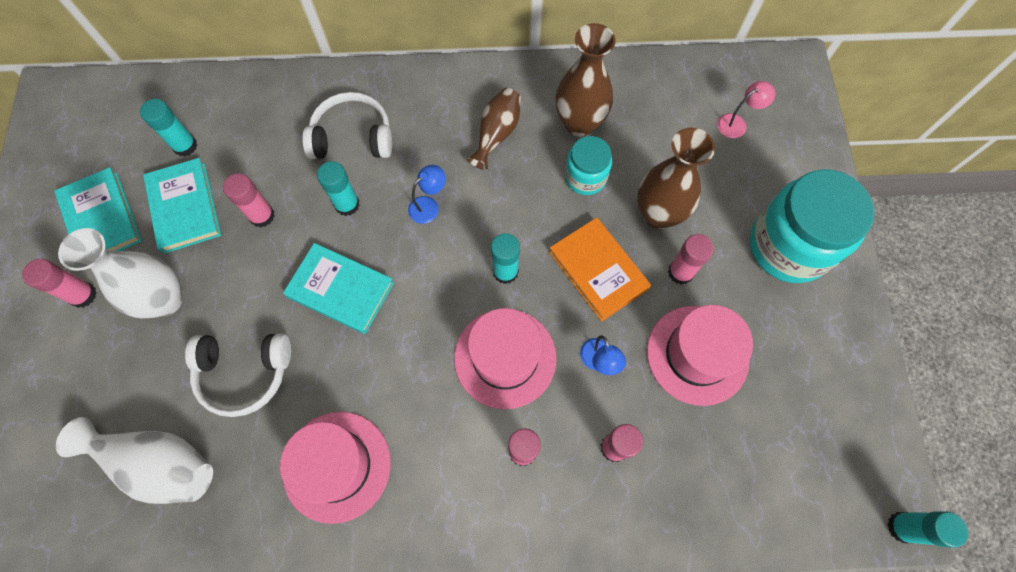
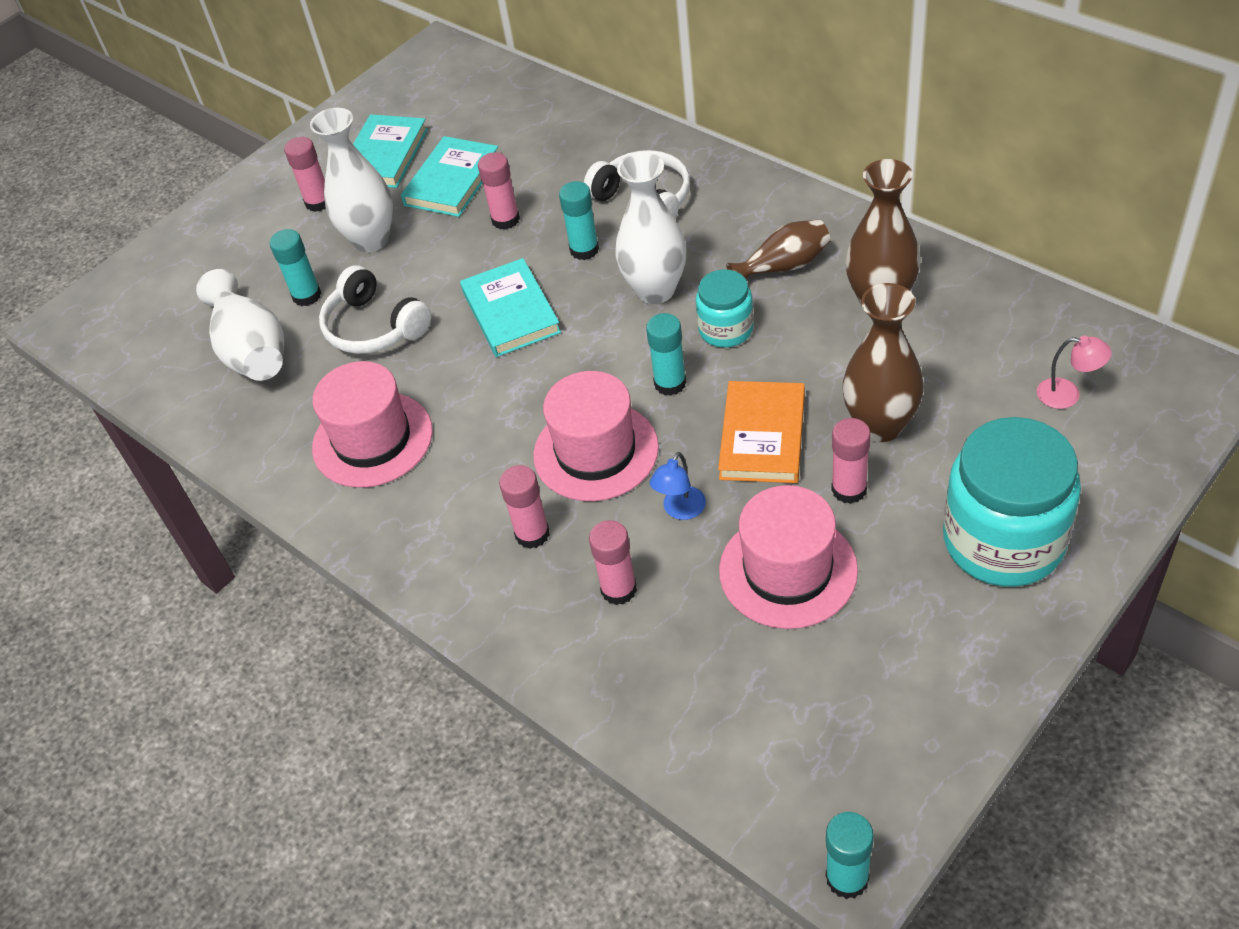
camera: 50 degrees right, 20 degrees down
turquoise glue stick [140,99,197,157] -> turquoise glue stick moved to [269,229,322,306]
blue lamp [408,165,446,224] -> white vase [615,152,686,304]
turquoise jar [565,136,612,195] -> turquoise jar moved to [696,269,753,347]

